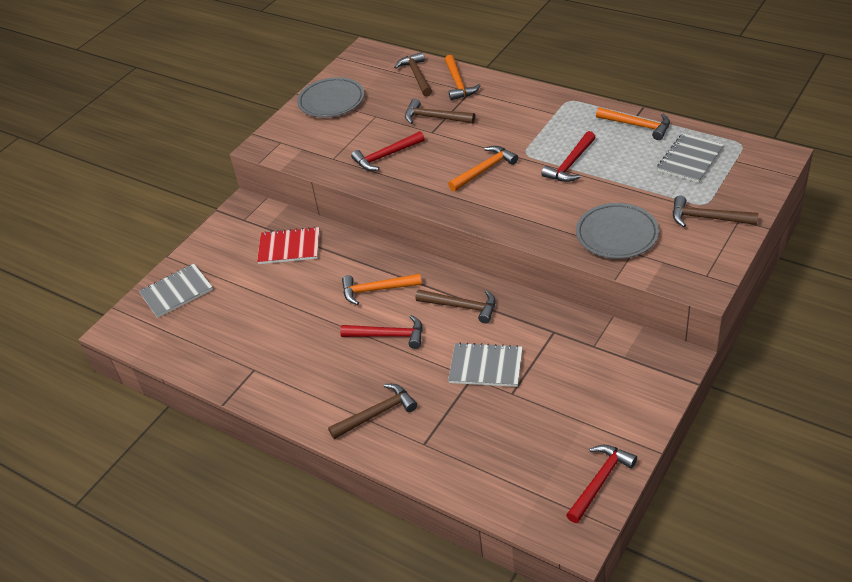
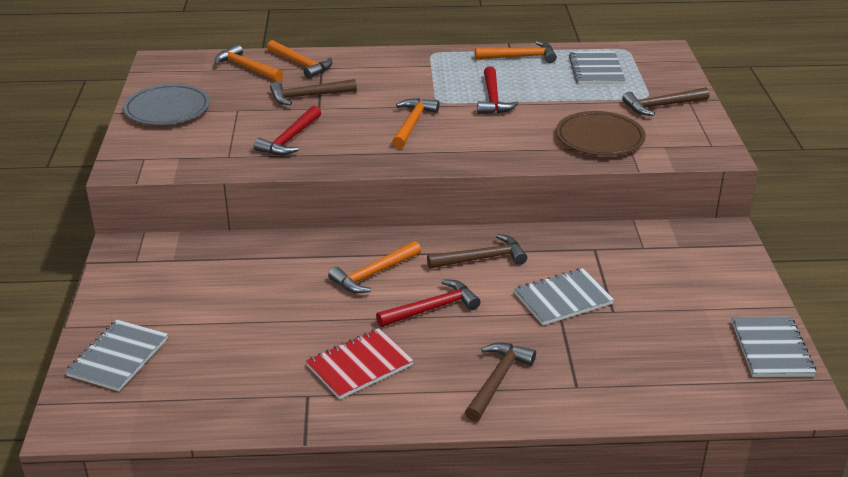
camera: 40 degrees left, 10 degrees down
red notebook [257,227,320,264] -> red notebook moved to [306,328,414,399]
brown hammer [394,52,432,97] -> orange hammer [214,44,283,82]
red hammer [566,445,637,523] -> grey notebook [732,316,816,377]
grey plate [576,203,659,259] -> brown plate [556,111,646,156]

